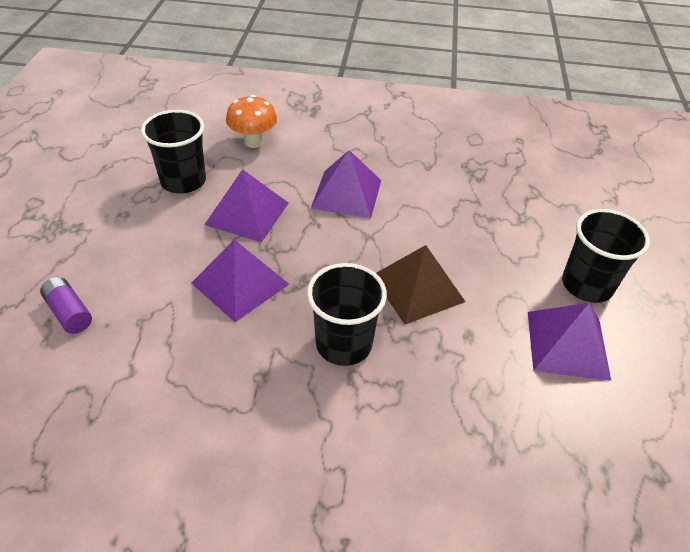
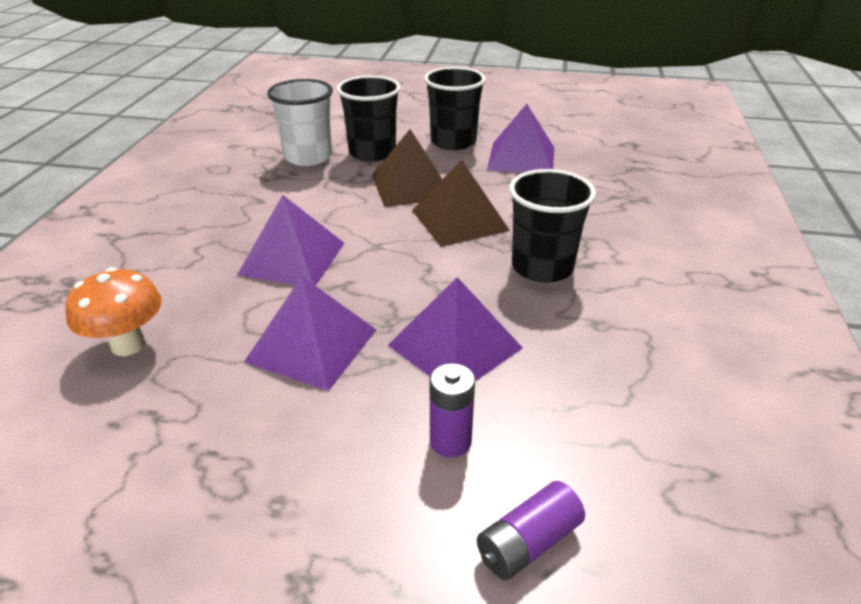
camera: 85 degrees left, 10 degrees down
black cup [141,110,206,194] -> black cup moved to [337,75,401,162]
none -> white cup [267,79,333,166]
none -> brown pyramid [372,129,442,207]
none -> purple battery [430,363,475,457]

